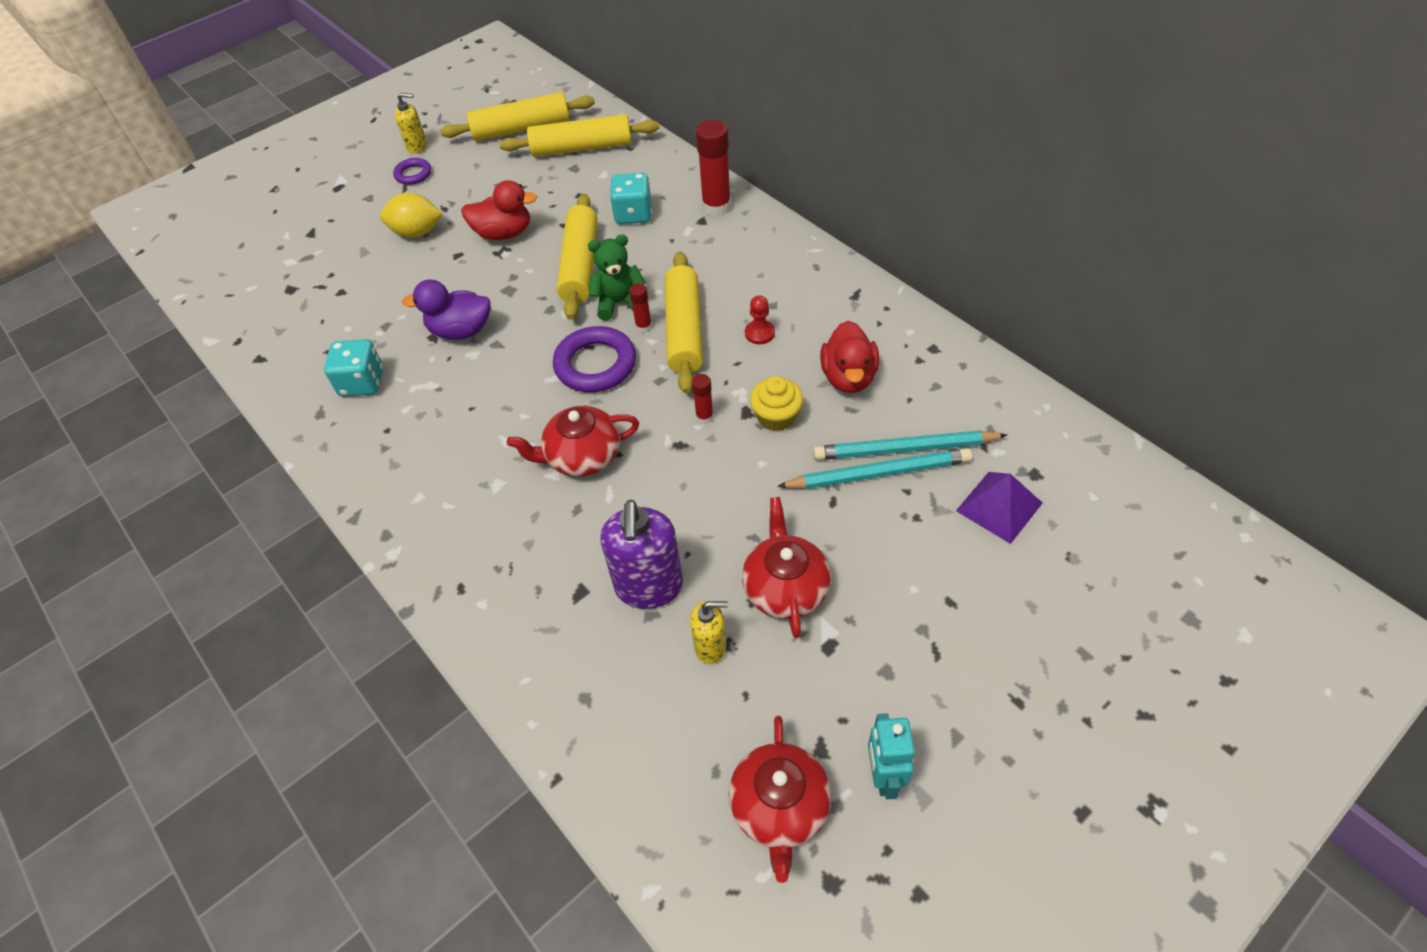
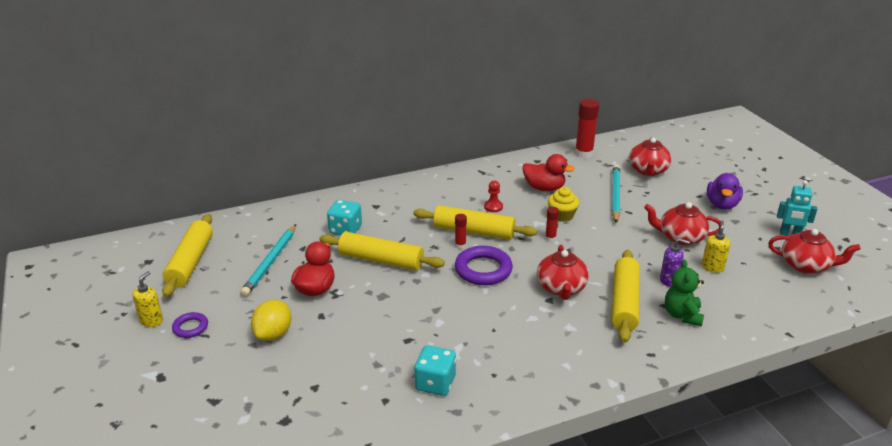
camera: 75 degrees left, 20 degrees down
purple duck [402,279,491,340] -> purple duck moved to [707,173,743,210]
yellow rolling pin [499,114,659,157] -> yellow rolling pin moved to [612,250,640,343]
green teddy bear [588,234,646,321] -> green teddy bear moved to [665,260,704,326]
purple soap dispenser [600,500,683,609] -> purple soap dispenser [660,238,690,287], size x0.56
red glue stick [696,120,731,216] -> red glue stick moved to [575,99,599,158]
turquoise pencil [813,430,1007,460] -> turquoise pencil moved to [240,224,296,297]
purple pyramid [956,472,1042,544] -> red teapot [629,137,672,176]

